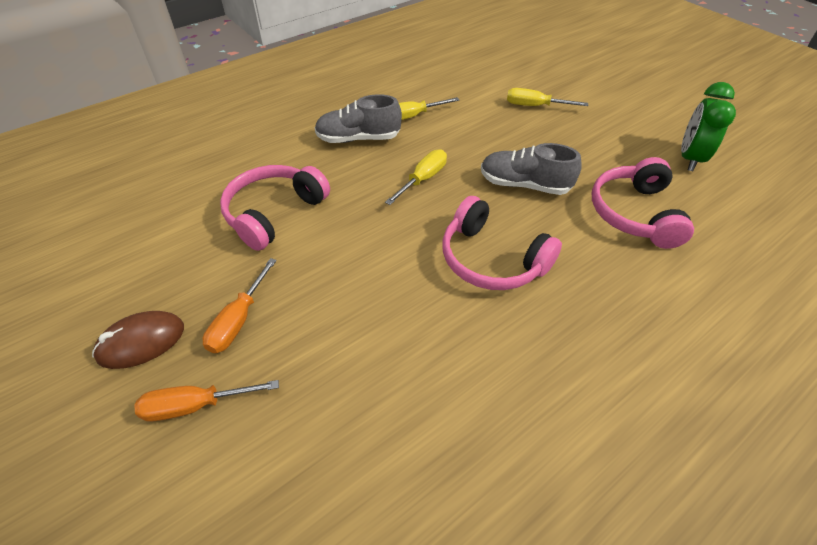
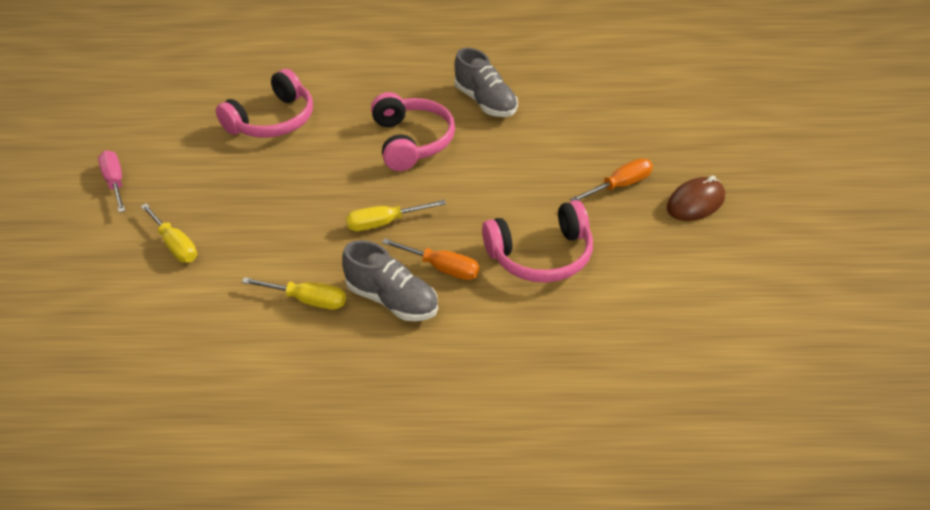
camera: 140 degrees left, 5 degrees down
brown mouse [92,311,184,369] -> brown mouse turned 45 degrees counterclockwise [667,176,725,221]
orange screwdriver [134,380,279,422] -> orange screwdriver moved to [382,238,479,280]
grey shoe [481,143,582,195] -> grey shoe moved to [454,48,518,117]
green clock [681,82,736,171] -> none
none -> pink screwdriver [98,150,125,213]

